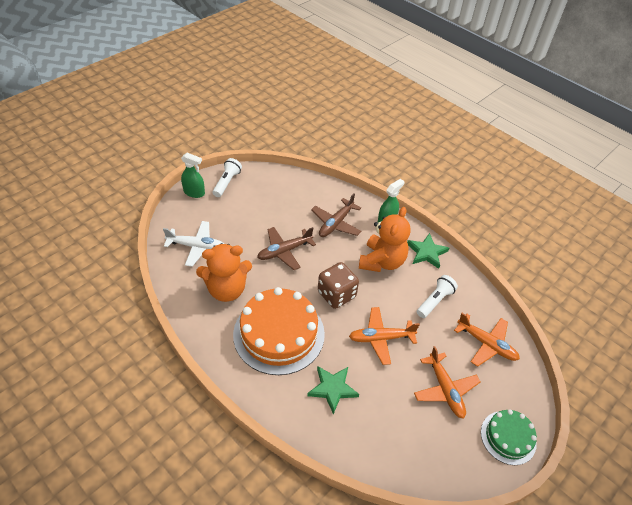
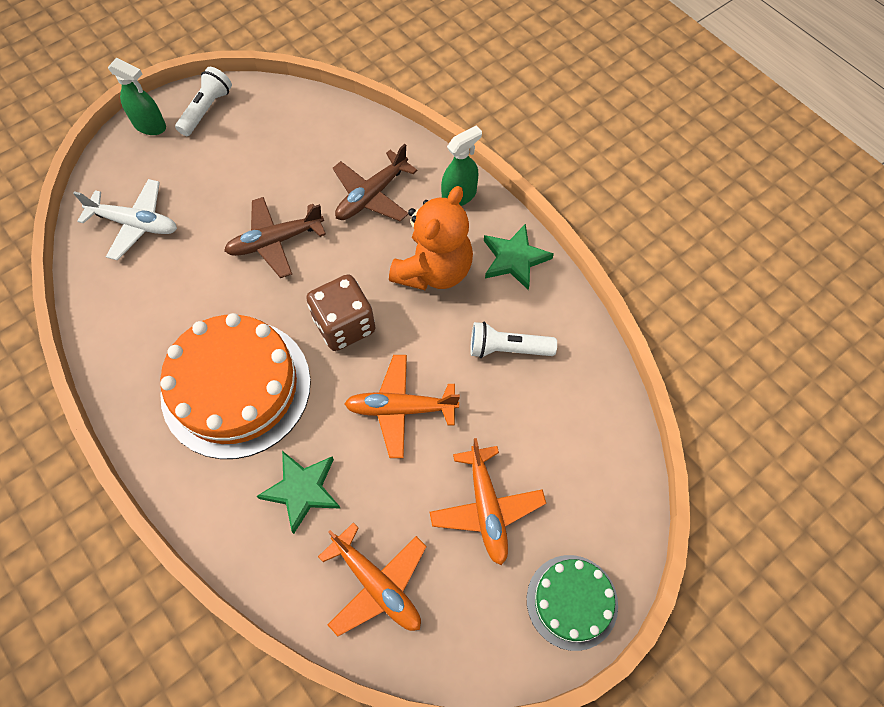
camera: 10 degrees right, 15 degrees up
orange teddy bear [196,243,252,302] -> none
white flashlight [417,275,458,318] -> white flashlight turned 135 degrees counterclockwise [470,322,557,358]
orange plane [454,313,520,367] -> orange plane moved to [318,522,427,636]

